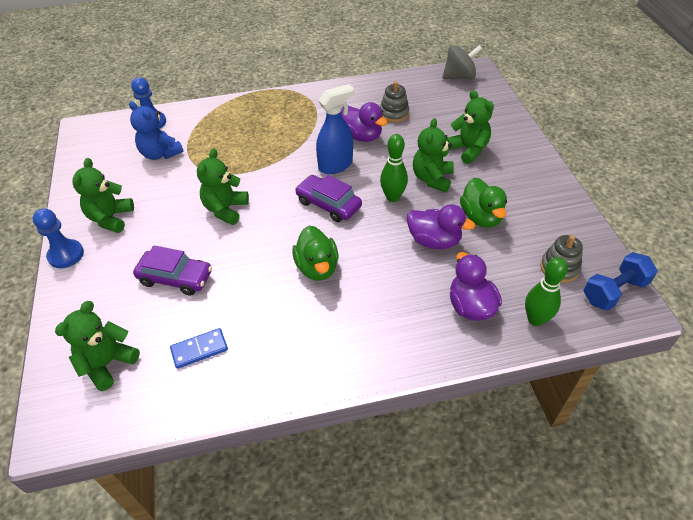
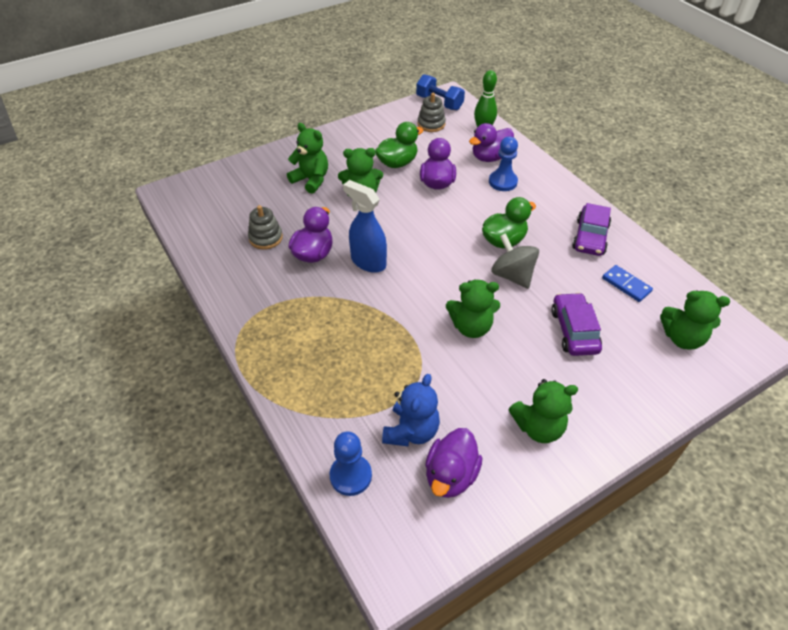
camera: 110 degrees left, 0 degrees up
blue pawn [33,208,84,268] -> blue pawn moved to [489,136,518,191]
purple car [295,175,362,222] -> purple car moved to [572,203,611,256]
green bowling pin [380,134,408,202] -> none
grey spinning top [442,45,482,79] -> grey spinning top moved to [492,233,539,289]
green teddy bear [446,90,494,164] -> green teddy bear turned 90 degrees clockwise [287,123,328,194]
none -> purple duck [425,428,482,498]

